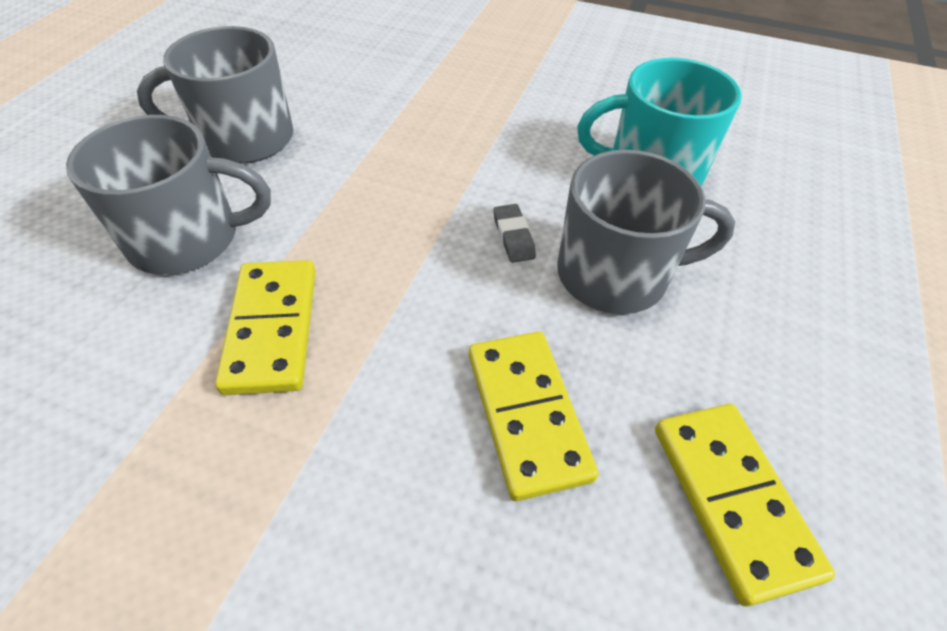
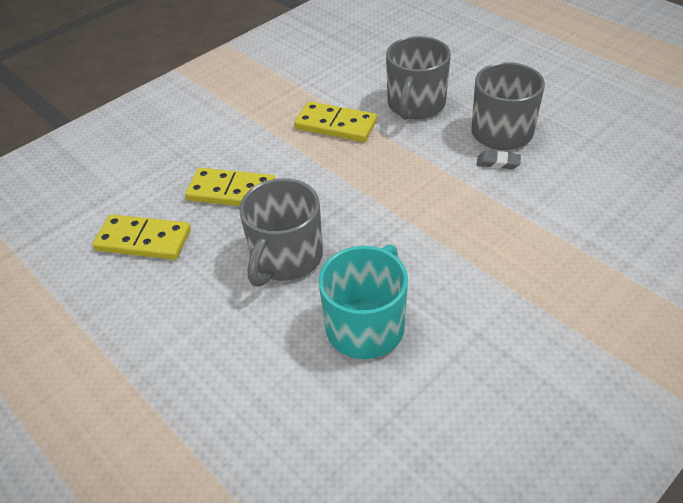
camera: 120 degrees right, 5 degrees down
grey eraser [493,204,536,263] -> grey eraser moved to [477,151,521,169]

